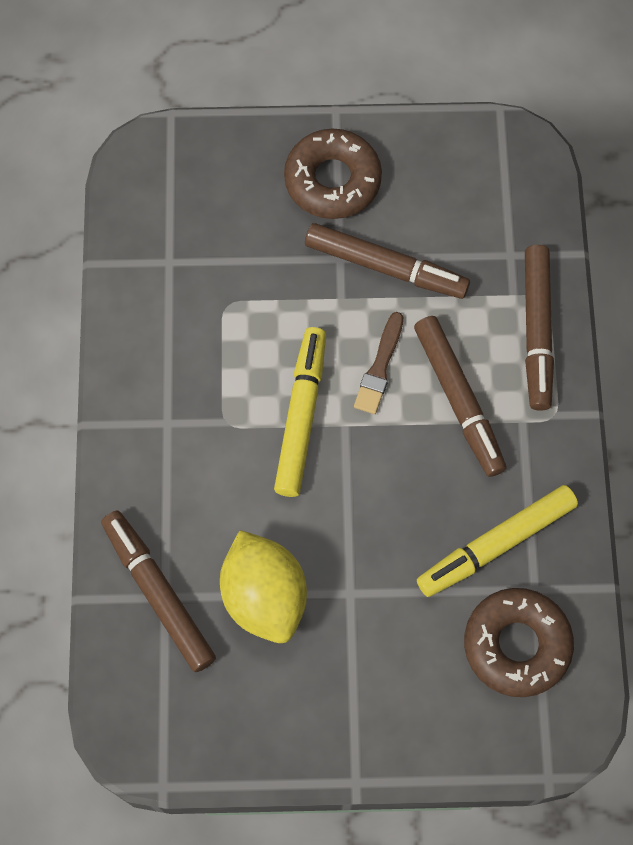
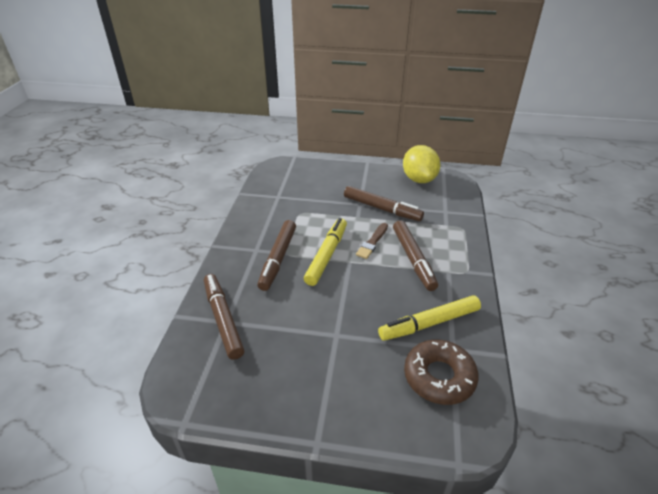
camera: 10 degrees right, 30 degrees down
yellow lemon [220,530,307,643] -> yellow lemon moved to [403,145,440,183]
brown donut [284,129,382,219] -> none
brown marker [525,245,554,411] -> brown marker moved to [257,220,296,291]

